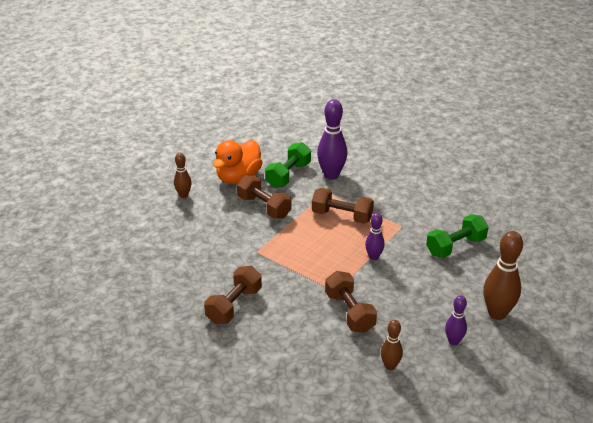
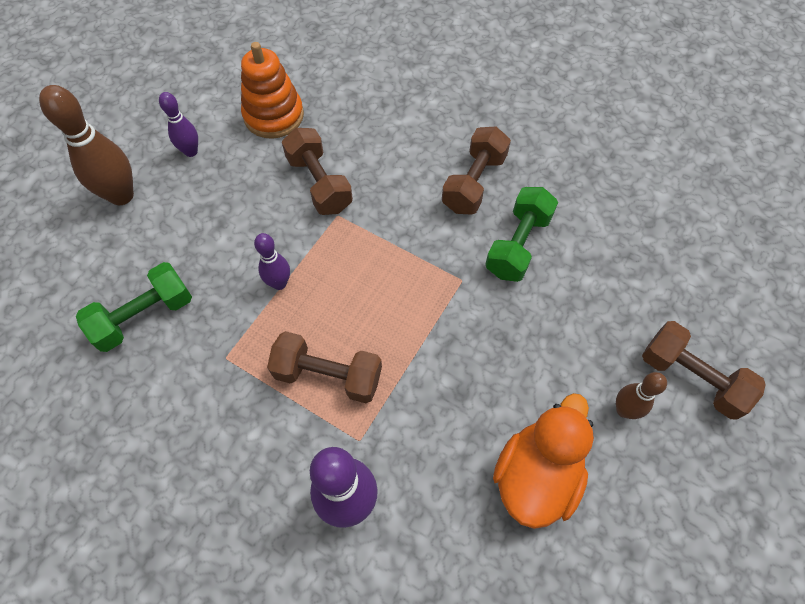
camera: 175 degrees right, 25 degrees up
brown dumbbell [237,175,291,219] -> brown dumbbell moved to [642,321,766,419]
green dumbbell [265,142,311,188] -> green dumbbell moved to [485,187,558,282]
brown bowling pin [381,320,403,370] -> orange stacking toy [241,42,304,139]

